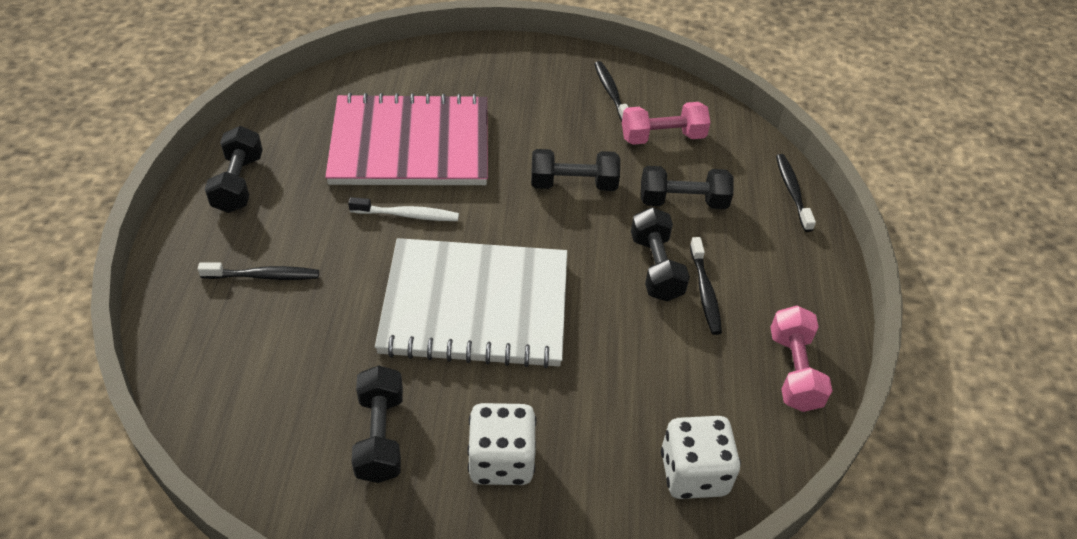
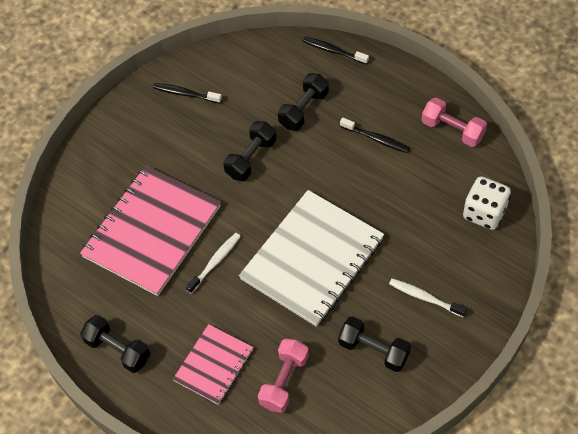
camera: 50 degrees left, 10 degrees up
black toothbrush [198,262,319,280] -> pink notebook [173,324,254,405]
white dice [467,403,537,485] -> white toothbrush [389,279,467,317]
pink dumbbell [622,102,711,145] -> pink dumbbell moved to [258,339,309,413]
black dumbbell [631,207,690,301] -> none

